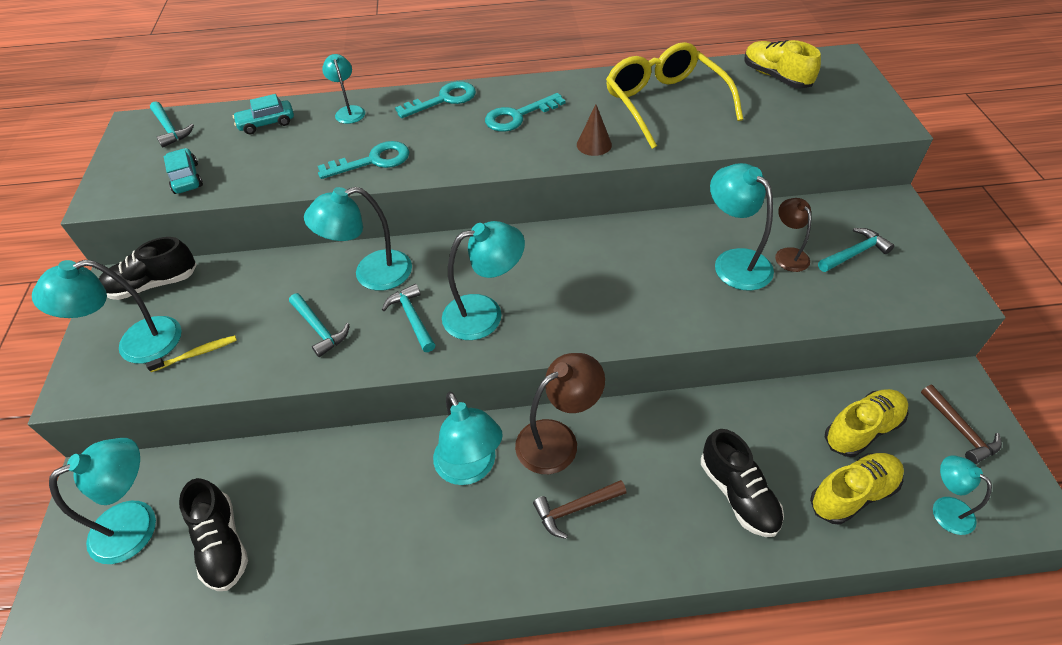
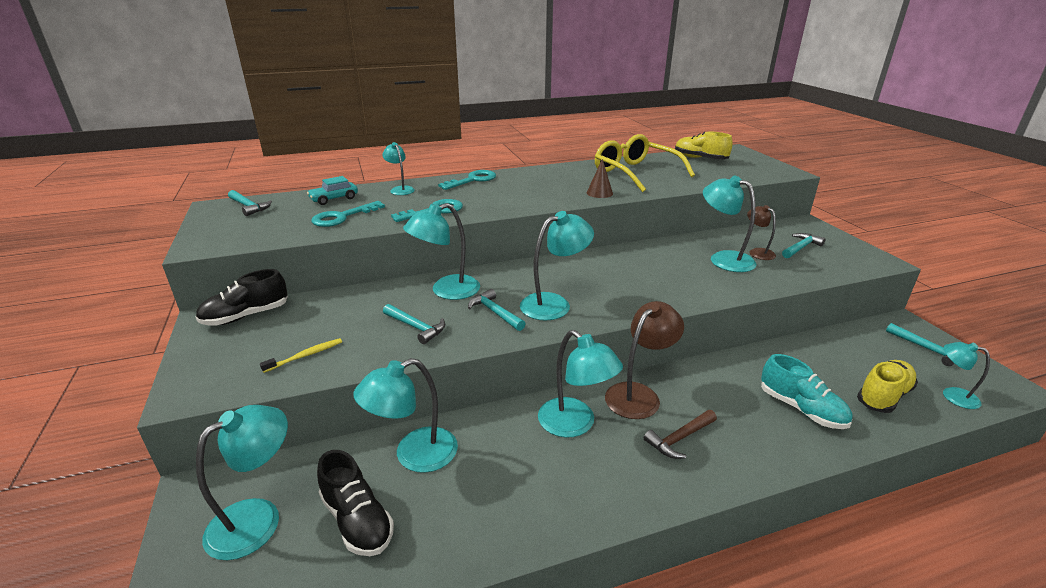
camera: 15 degrees left, 20 degrees down
turquoise lamp [32,260,182,364] -> turquoise lamp moved to [353,358,458,473]
turquoise car [164,148,203,194] -> none
turquoise key [485,93,566,132] -> turquoise key moved to [311,201,385,227]
black shoe [701,429,784,537] -> turquoise shoe [761,354,853,429]
yellow shoe [825,389,908,457] -> none
brown hammer [921,385,1002,464] -> turquoise hammer [886,323,955,366]

